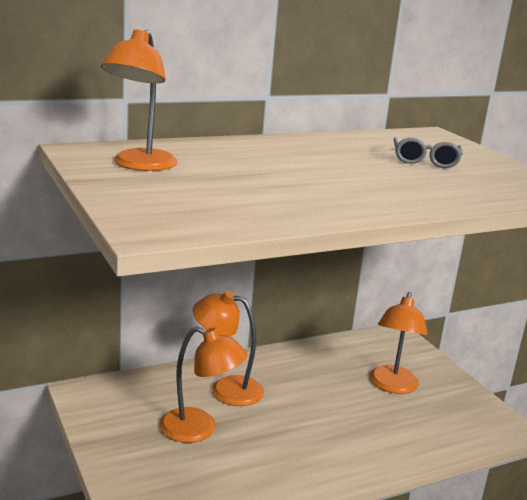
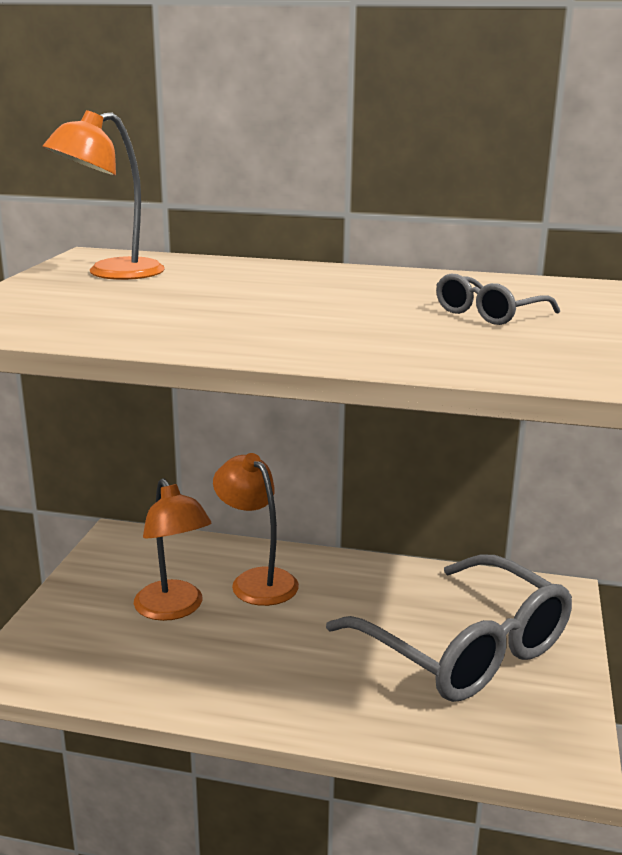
camera: 40 degrees right, 0 degrees up
orange lamp [370,292,427,394] -> grey glasses [326,554,572,702]

